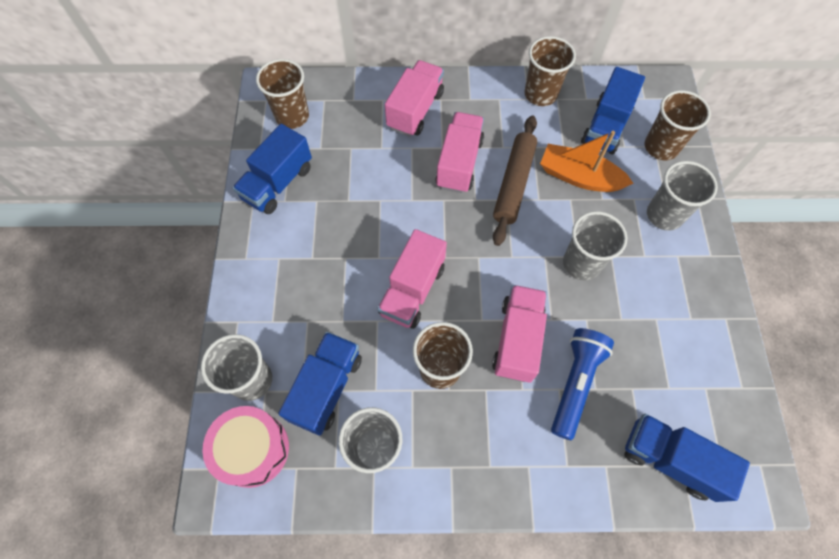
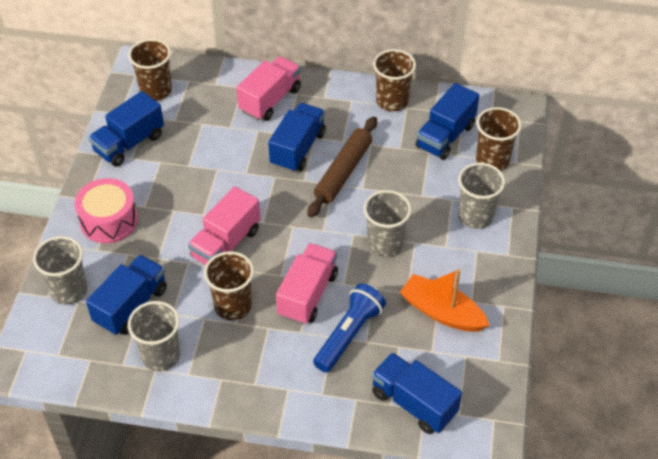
camera: 10 degrees right, 15 degrees down
pink drum [202,406,289,488] -> pink drum moved to [75,178,138,244]
pink truck [435,112,484,193] -> blue truck [268,103,326,172]
orange boat [540,131,634,192] -> orange boat moved to [400,269,490,332]

